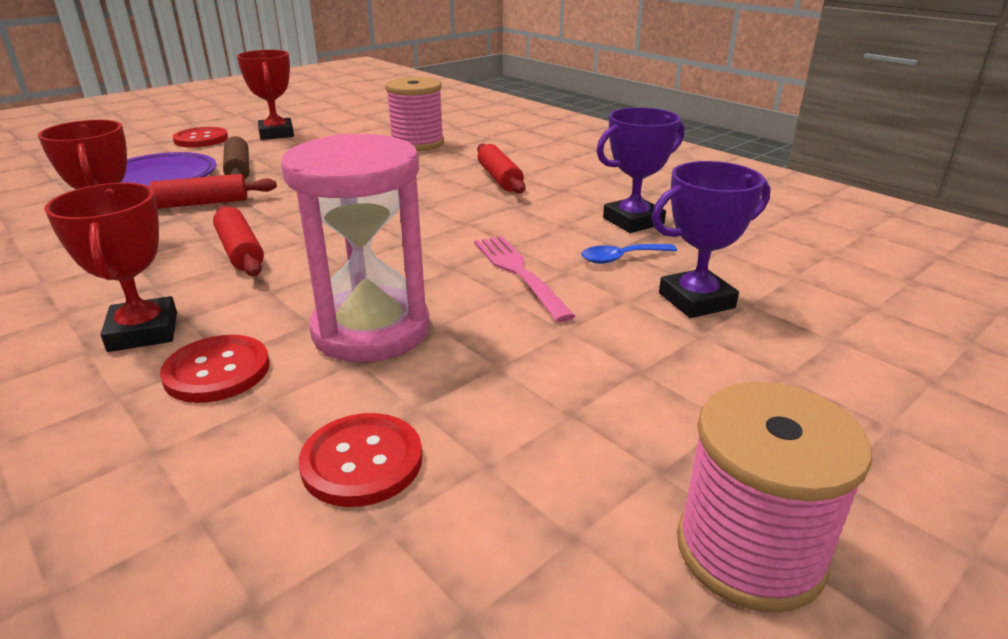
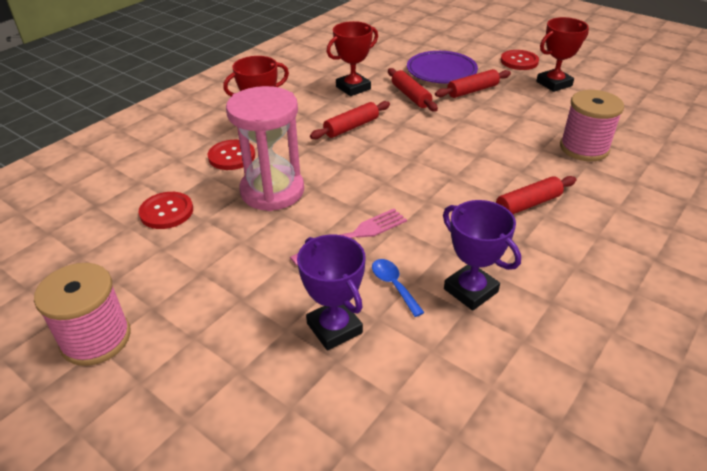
camera: 80 degrees right, 10 degrees up
brown rolling pin [223,136,250,179] -> red rolling pin [435,69,511,98]

